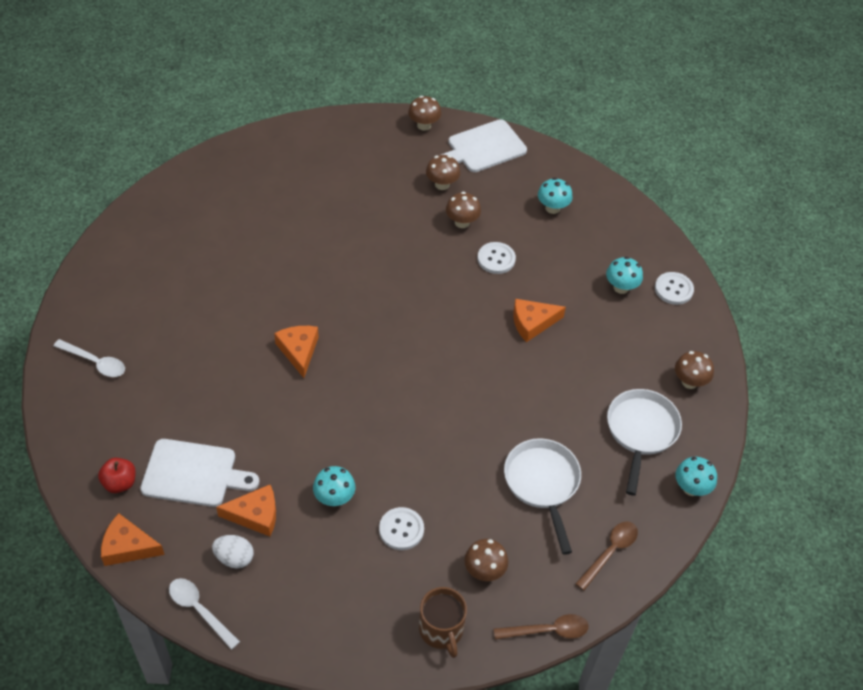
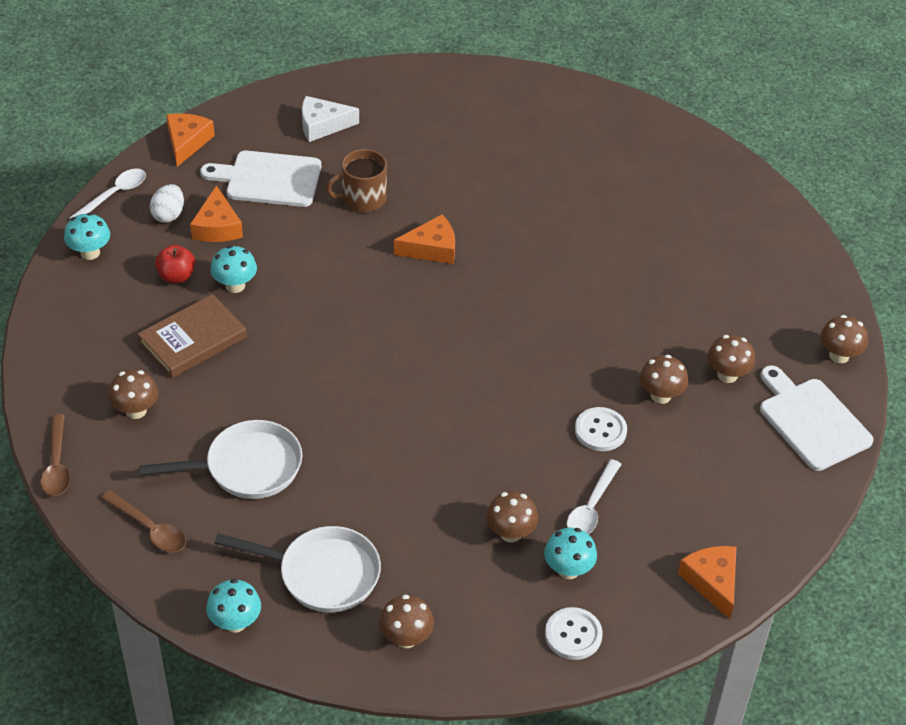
camera: 90 degrees right, 5 degrees down
white spoon [53,339,125,377] -> white spoon moved to [567,459,622,534]
red apple [98,458,136,493] -> red apple moved to [155,245,195,283]
white cutting board [140,439,259,507] -> white cutting board turned 90 degrees clockwise [200,151,321,207]
white button [379,507,424,550] -> brown book [138,294,247,378]
brown mug [419,587,467,658] -> brown mug moved to [326,149,387,212]
orange cheese [513,299,566,342] -> orange cheese moved to [678,546,736,619]
turquoise mushroom [538,178,573,214] -> turquoise mushroom moved to [64,213,110,260]
none -> white cheese [302,96,359,142]
none -> brown mushroom [486,491,538,542]

